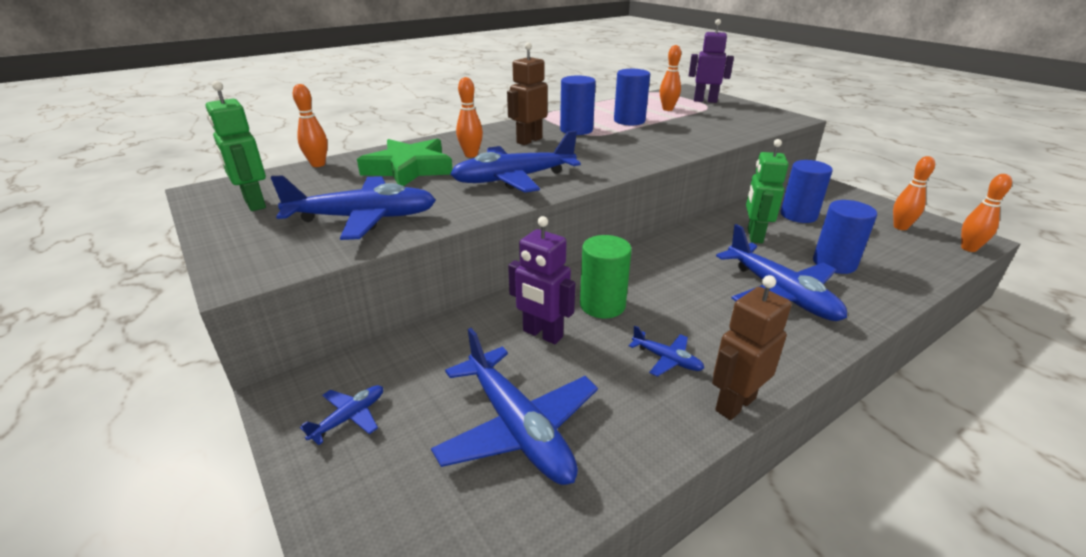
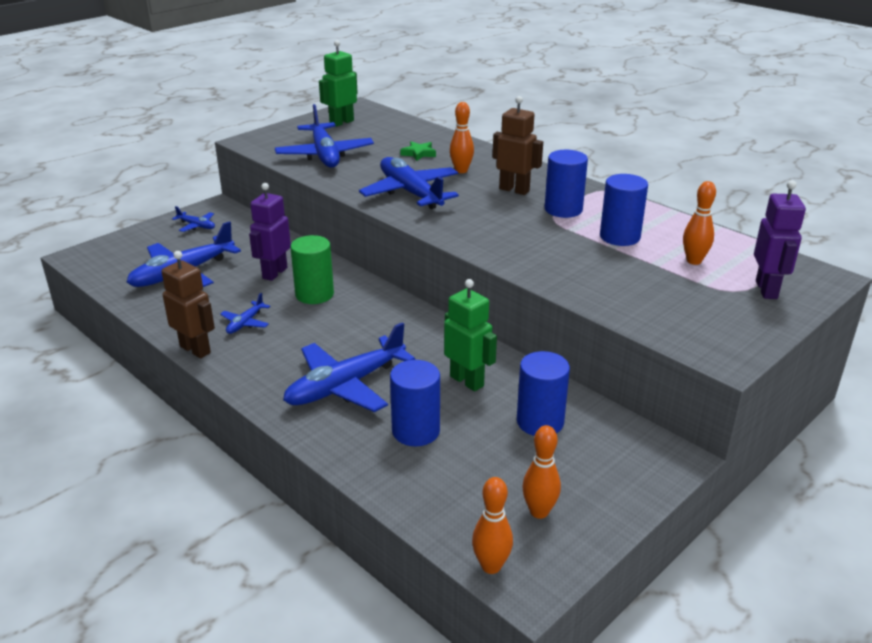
camera: 80 degrees right, 0 degrees up
orange bowling pin [293,84,328,167] -> none
green star [357,139,453,186] -> green star [400,141,436,161], size x0.46
green robot [746,139,789,243] -> green robot turned 45 degrees clockwise [444,279,497,392]

